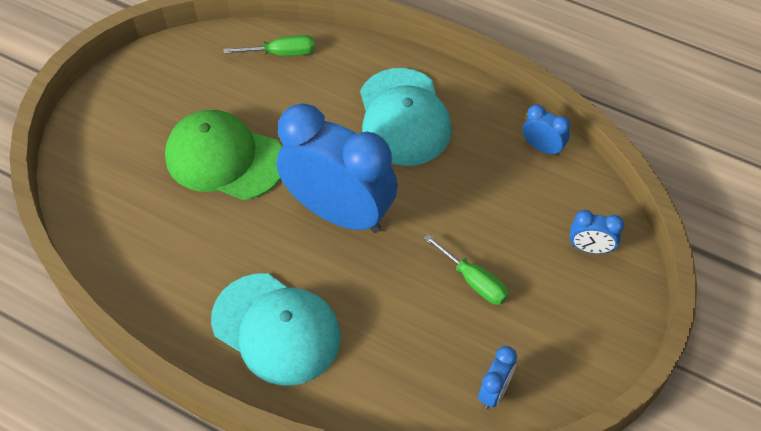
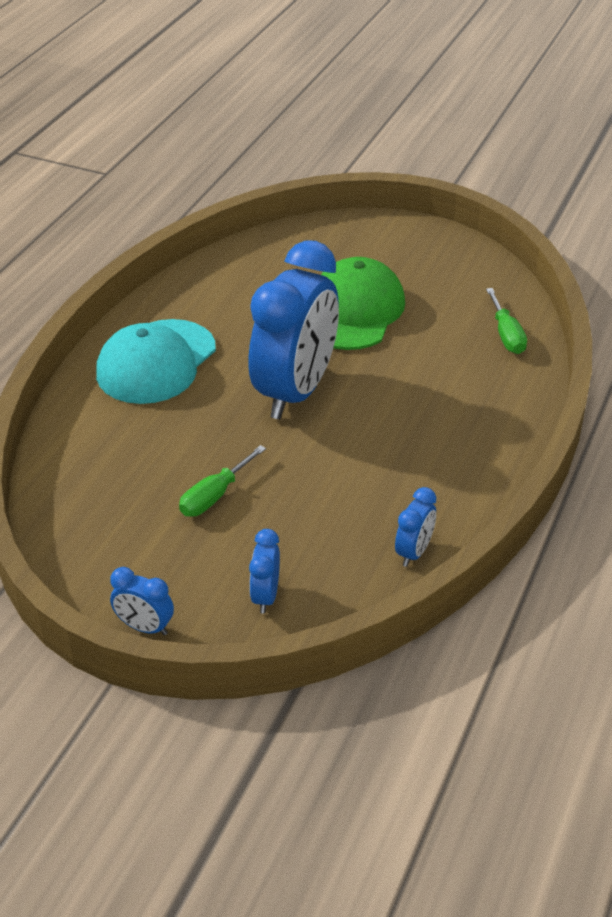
camera: 85 degrees right, 15 degrees down
turquoise cap [360,68,452,166] -> none
blue clock [478,346,517,409] -> blue clock moved to [110,567,174,635]

